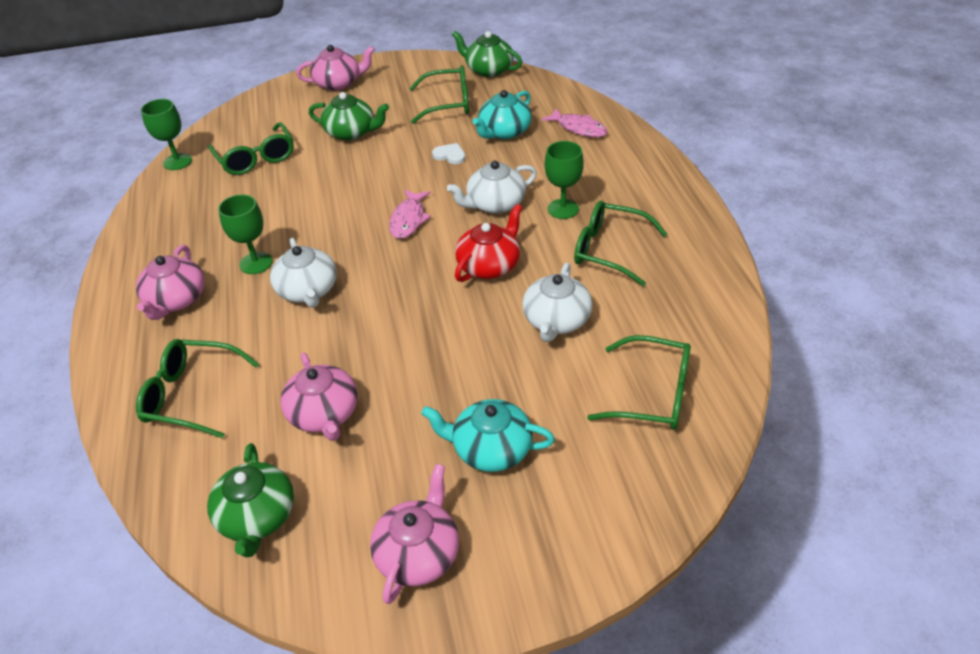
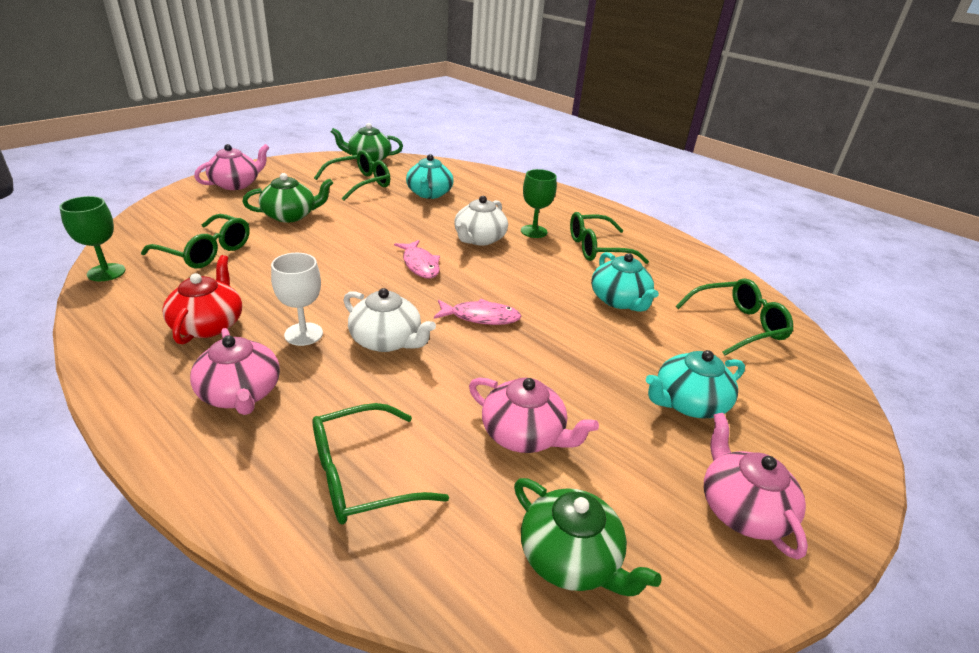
camera: 40 degrees left, 10 degrees down
green goblet [218,194,272,274] -> white goblet [271,253,323,346]
white heart [432,143,465,164] -> none
red teapot [455,204,522,282] -> red teapot moved to [162,255,242,345]
white teapot [522,263,592,342] -> turquoise teapot [591,252,659,312]
pink fish [541,109,608,137] -> pink fish moved to [434,299,521,325]

